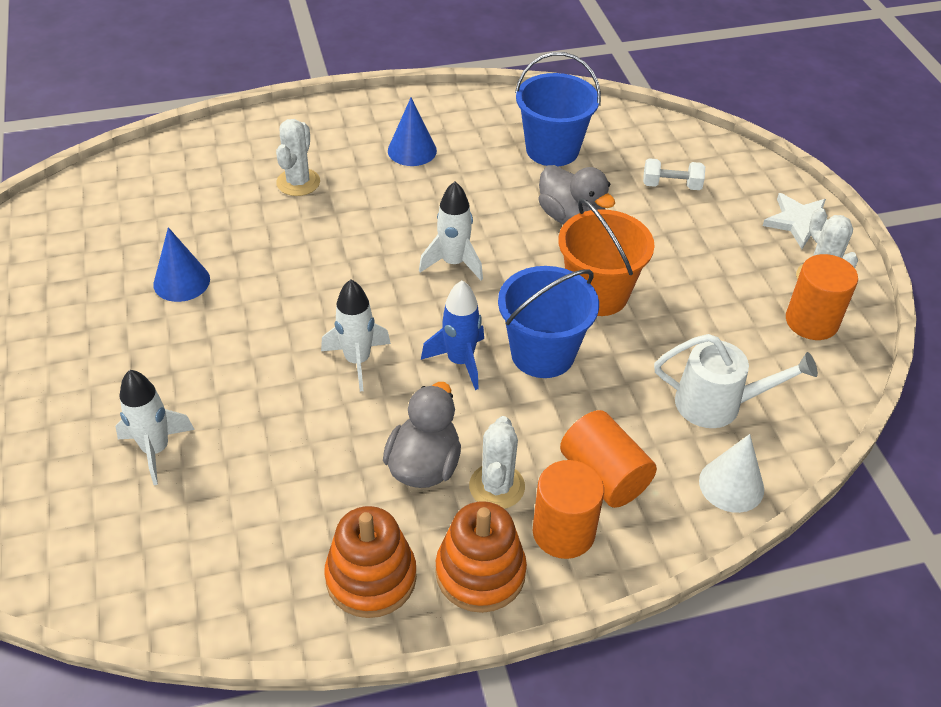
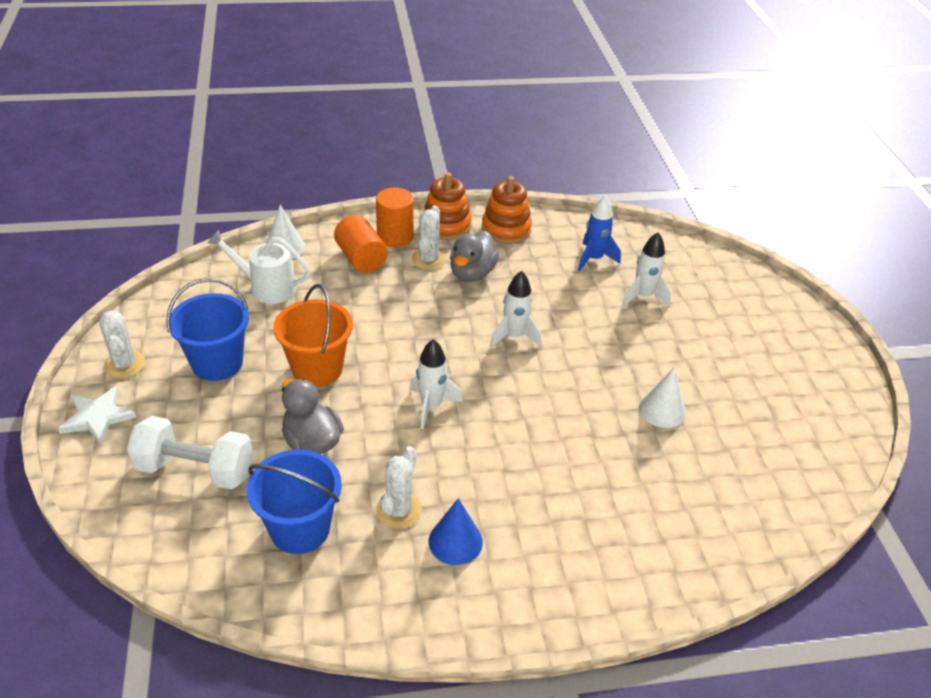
camera: 175 degrees left, 5 degrees down
blue cone [153,227,210,302] -> white cone [639,367,686,428]
white cactus [276,119,320,196] -> white cactus moved to [376,446,422,529]
blue rocket [421,280,484,390] -> blue rocket moved to [578,195,621,272]
blue bucket [498,266,599,378] -> blue bucket moved to [166,278,249,381]
white dumbbell [643,158,705,190] -> white dumbbell [127,416,253,490], size x1.86
orange cylinder [786,254,858,340] -> none

